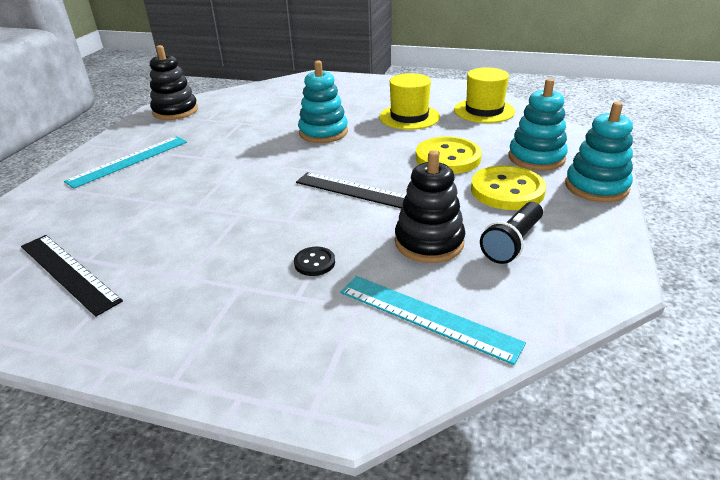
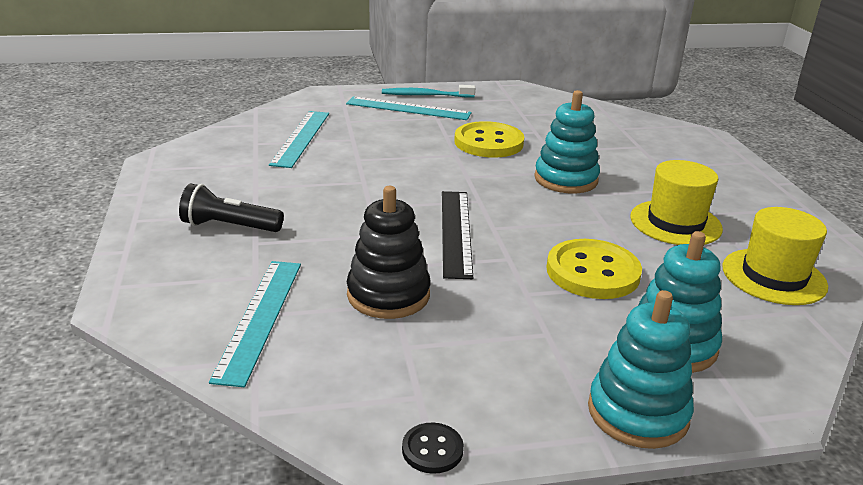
camera: 60 degrees right, 5 degrees down
black ruler [21,235,123,317] -> none
black stacking toy [150,45,198,120] -> none
black button [294,246,335,276] -> black button moved to [402,423,464,474]
yellow button [471,165,546,210] -> yellow button moved to [454,121,524,158]
black flashlight [480,202,543,264] -> black flashlight moved to [179,183,284,232]
none -> turquoise ruler [269,111,329,168]
none -> turquoise toothbrush [382,85,475,98]

